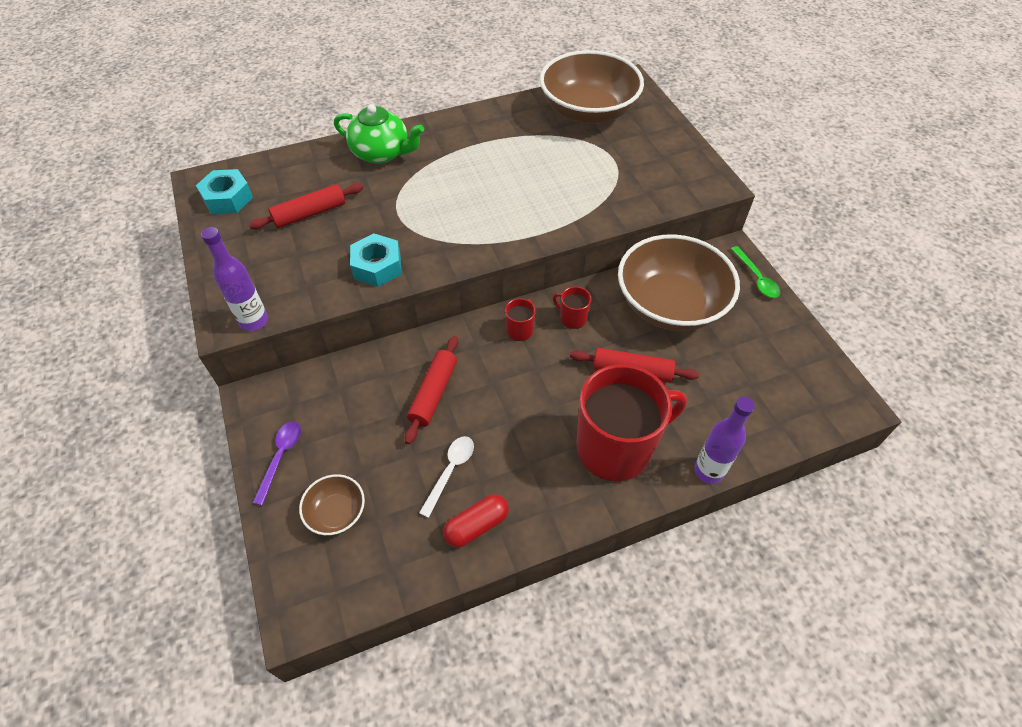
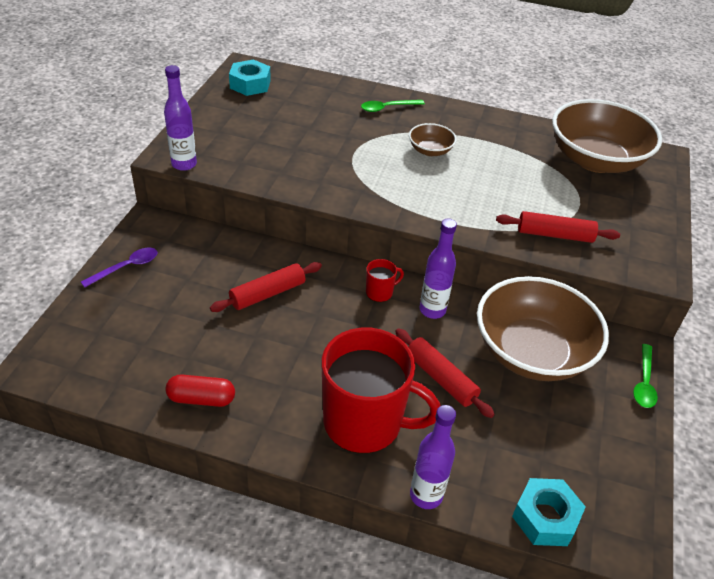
camera: 35 degrees right, 10 degrees down
red rolling pin [249,183,363,229] -> red rolling pin moved to [496,211,620,243]
brown bowl [299,474,365,535] -> brown bowl moved to [409,123,456,156]
green teapot [334,104,424,164] -> green spoon [361,100,425,112]
turquoise nut [350,233,402,287] -> turquoise nut moved to [512,478,586,546]
white spoon [419,436,474,518] -> none
red mug [553,287,592,329] -> purple bottle [419,219,457,319]

